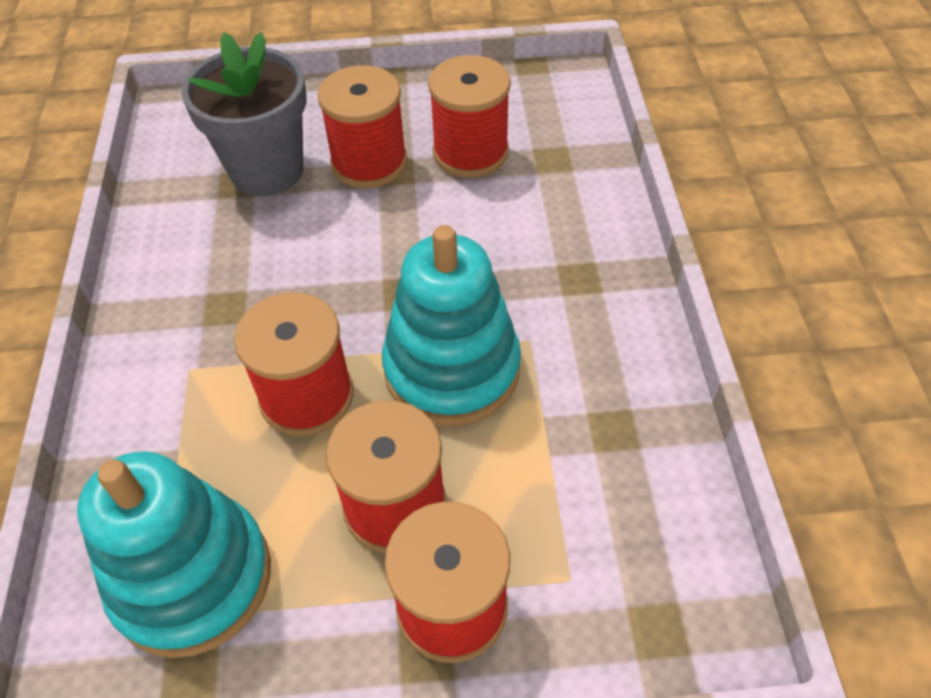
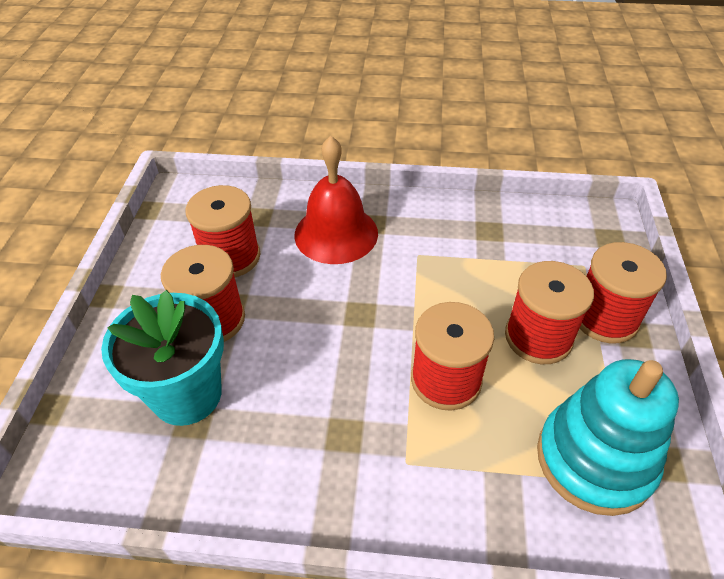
camera: 80 degrees left, 5 degrees down
grey flower pot [181,32,307,196] -> turquoise flower pot [101,290,224,426]
turquoise stacking toy [382,225,521,426] -> none
none -> red bell [294,136,378,264]

